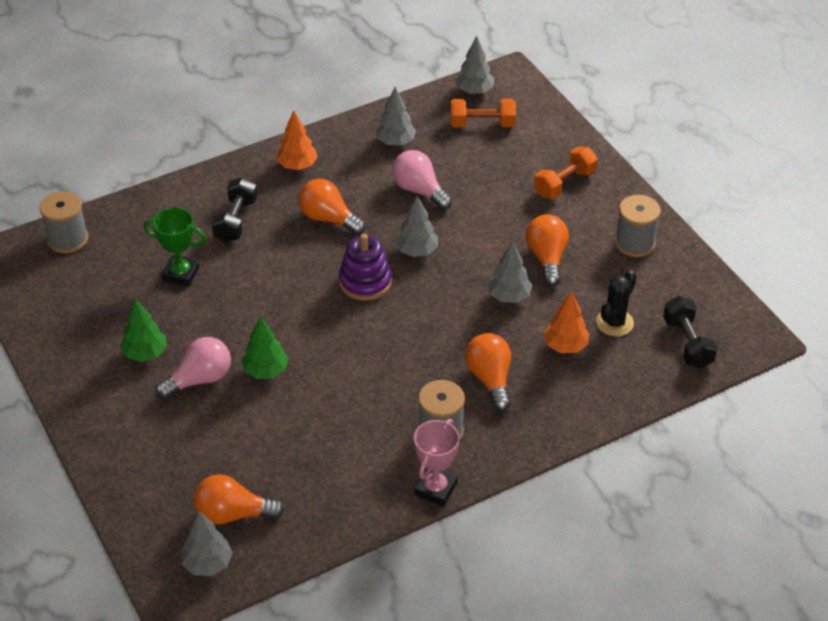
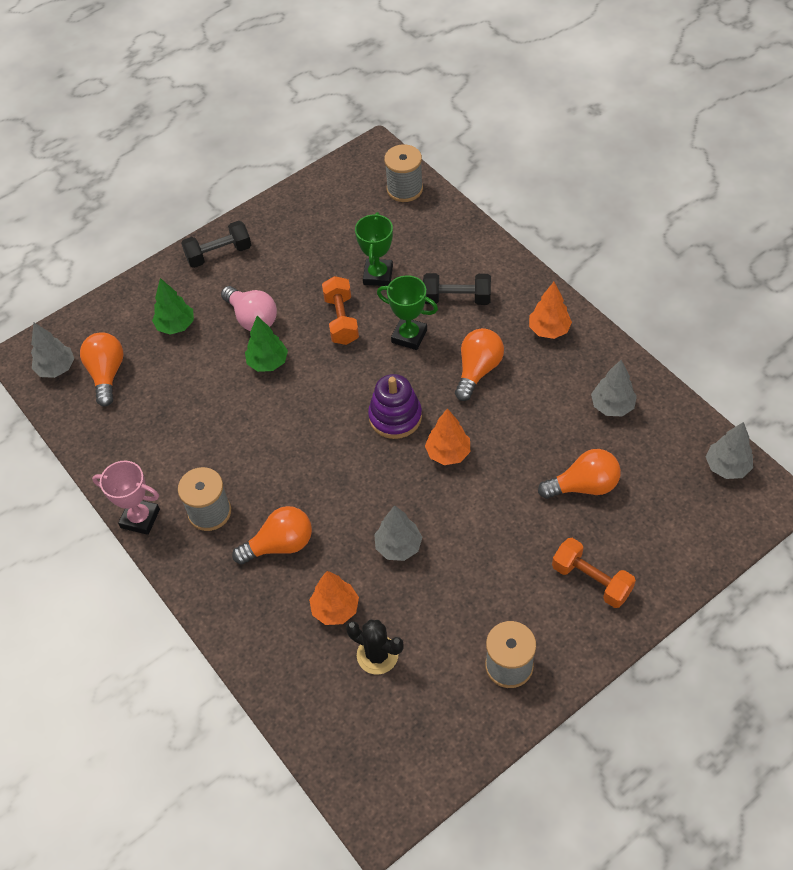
camera: 85 degrees right, 10 degrees up
green tree [120,299,167,362] -> green tree moved to [152,278,194,335]
pink light bulb [392,150,452,210] -> none
grey tree [395,196,438,257] -> orange tree [425,408,470,465]
orange dumbbell [451,99,516,127] -> orange dumbbell moved to [322,276,359,345]
orange light bulb [526,214,569,286] -> orange light bulb moved to [538,449,621,499]
black dumbbell [663,296,718,368] -> black dumbbell moved to [181,221,251,268]
none -> green trophy [377,275,438,350]

